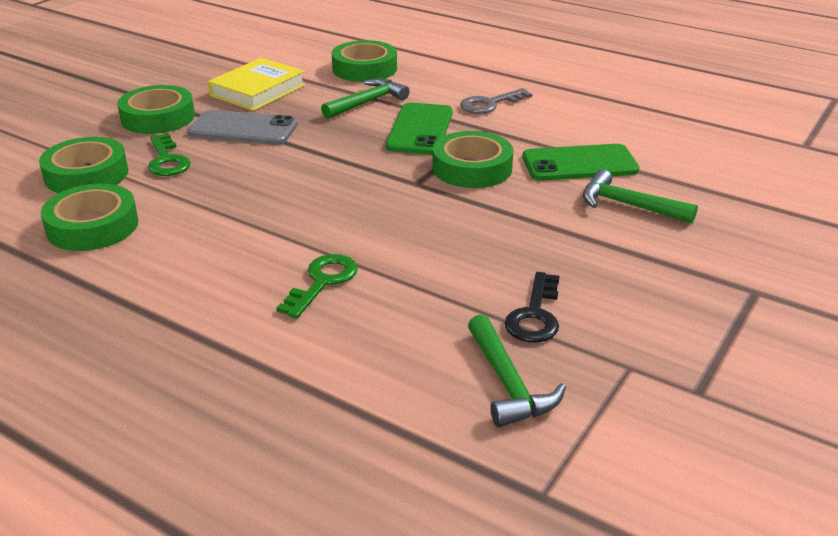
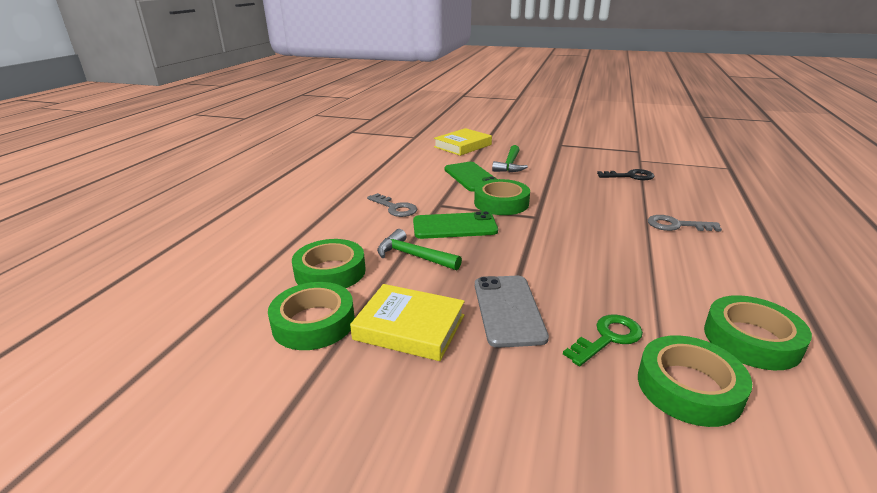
camera: 105 degrees left, 5 degrees down
green tape [117,85,195,134] -> green tape moved to [268,282,355,350]
green key [276,254,358,318] -> grey key [648,215,722,232]
green hammer [468,314,566,427] -> none
none -> yellow book [434,128,492,156]

